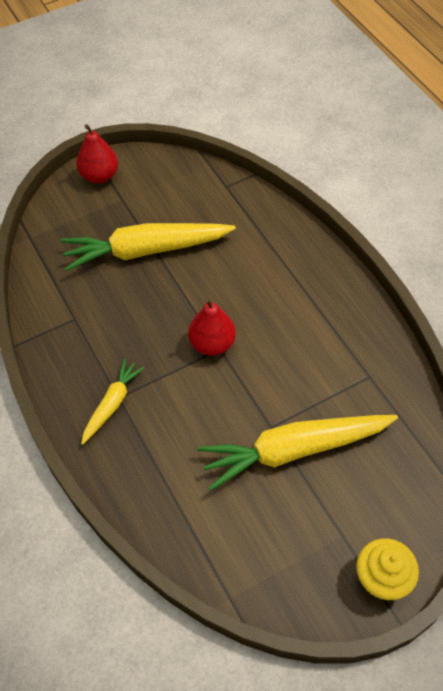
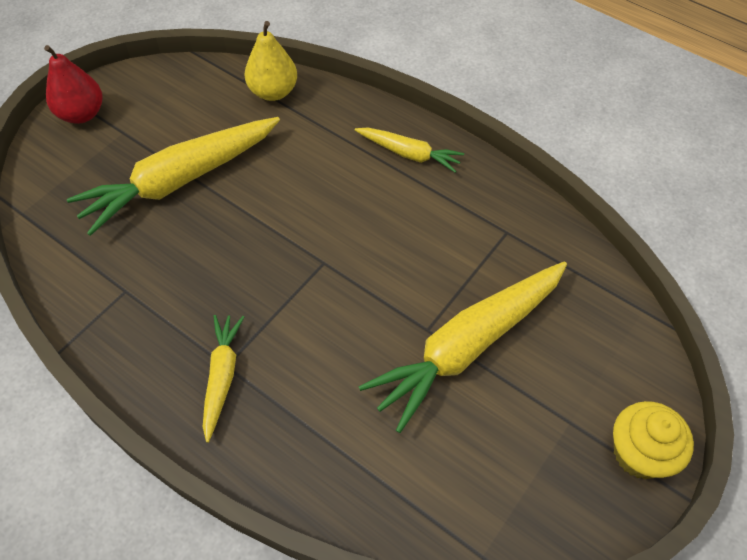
camera: 25 degrees left, 0 degrees up
red pear [188,298,236,356] -> none
none -> yellow pear [245,21,297,101]
none -> yellow carrot [355,128,464,173]

